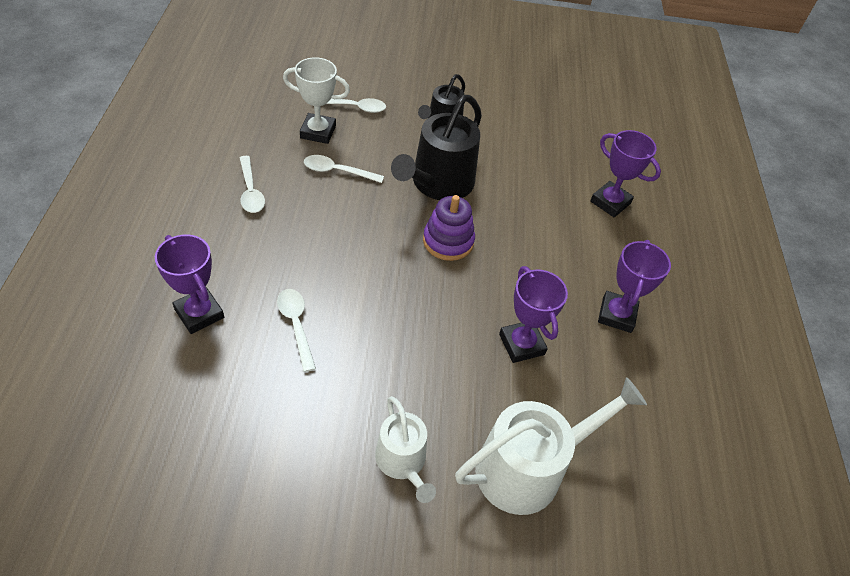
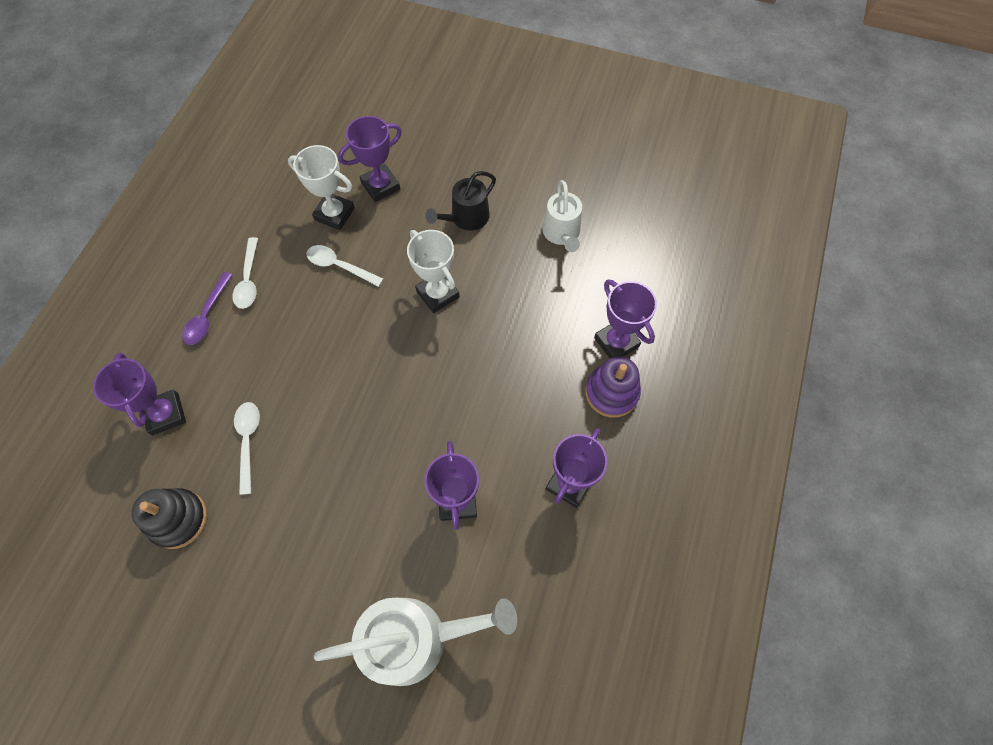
camera: 20 degrees right, 15 degrees up
white spoon [326,98,386,113] -> purple trophy [338,116,402,202]
white watering can [375,396,436,503] -> white watering can moved to [542,180,582,252]
black watering can [391,95,482,200] -> white trophy [407,230,460,313]
purple stacking toy [423,195,475,261] -> purple stacking toy moved to [585,356,641,418]
none -> black stacking toy [132,488,207,549]
none -> purple spoon [182,272,232,345]

